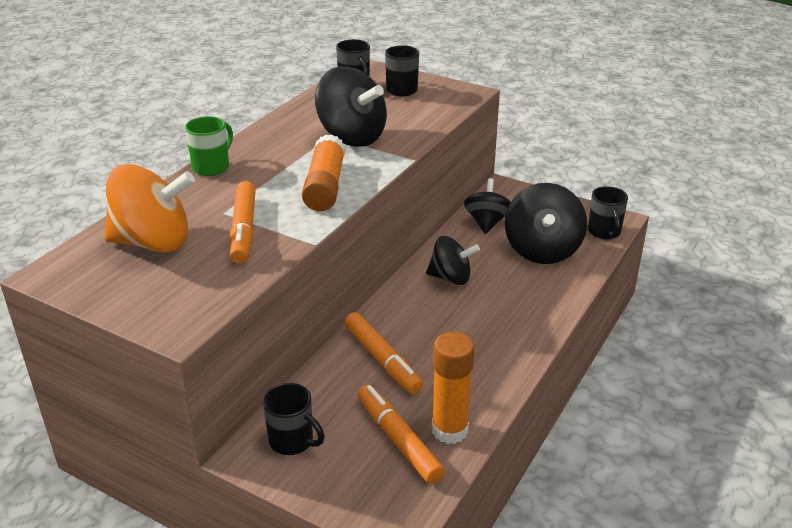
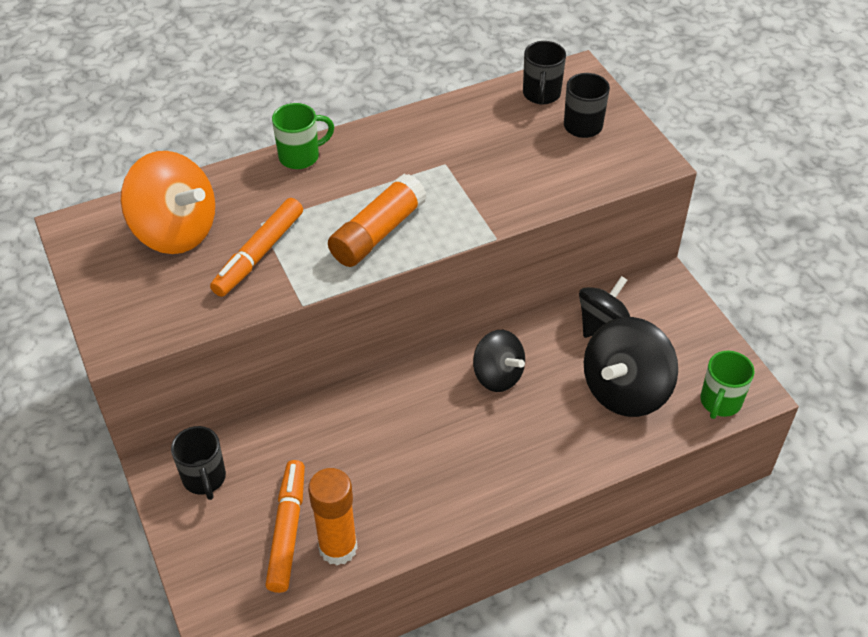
camera: 35 degrees right, 15 degrees up
black spinning top [315,66,387,147] -> none
orange marker [345,312,423,394] -> none
black mug [588,186,628,239] -> green mug [700,351,754,419]

